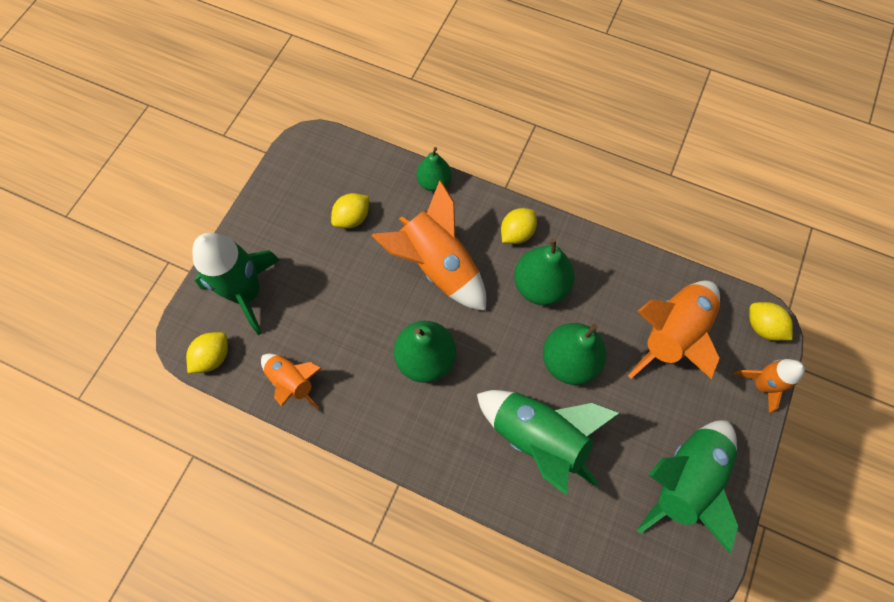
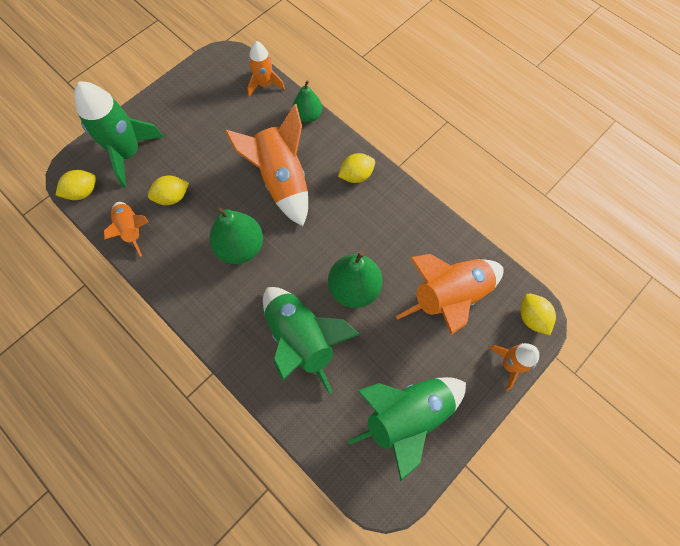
camera: 20 degrees right, 0 degrees up
yellow lemon [331,193,369,229] -> yellow lemon moved to [148,176,189,205]
green pear [514,238,575,305] -> none
none -> orange rocket [247,41,285,97]

